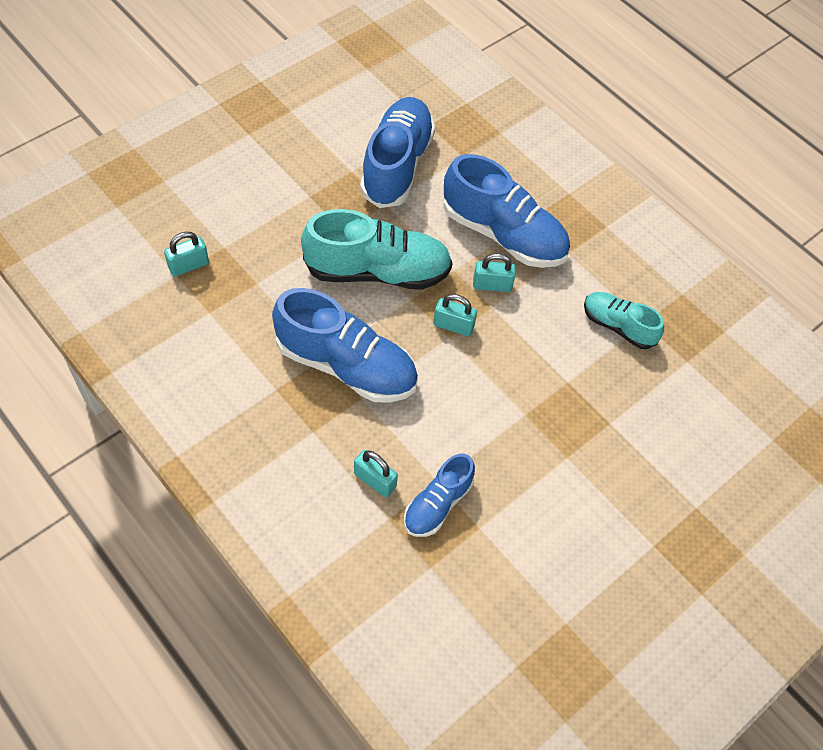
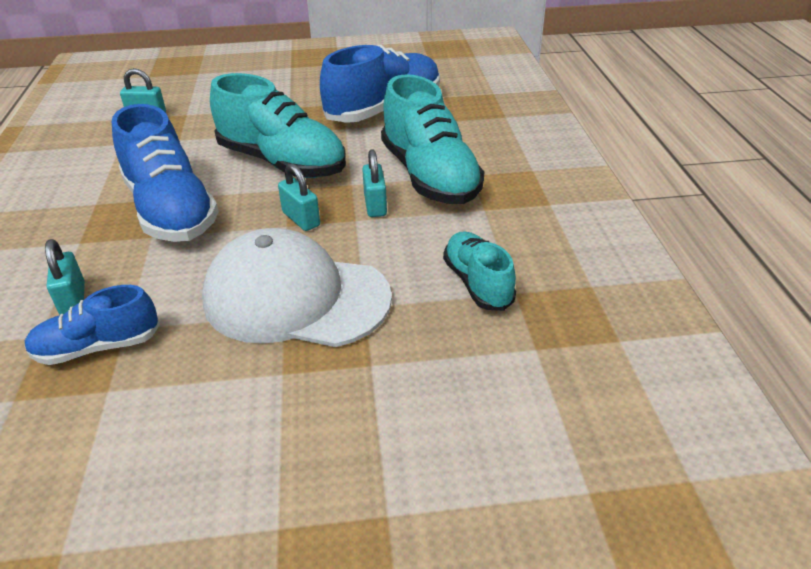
camera: 40 degrees right, 20 degrees down
blue shoe [443,154,570,268] -> turquoise shoe [381,74,484,204]
turquoise padlock [473,253,516,292] -> turquoise padlock turned 45 degrees clockwise [362,149,387,217]
none -> white cap [202,228,392,347]

